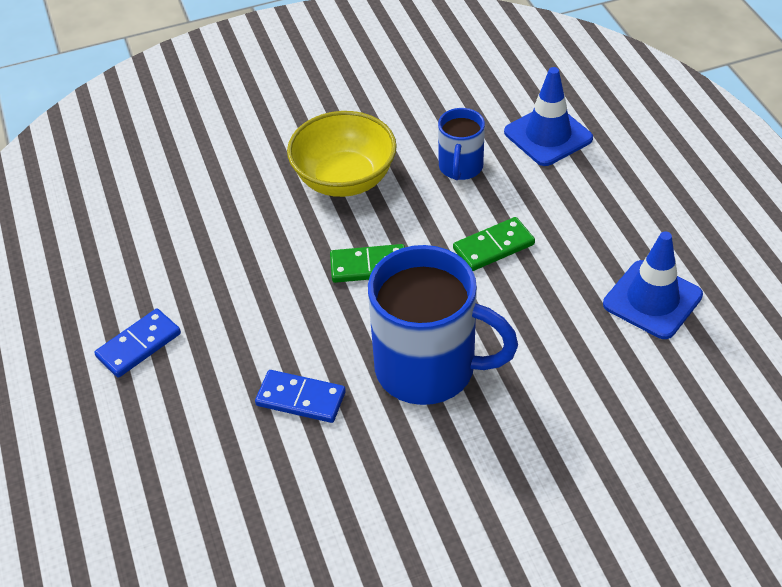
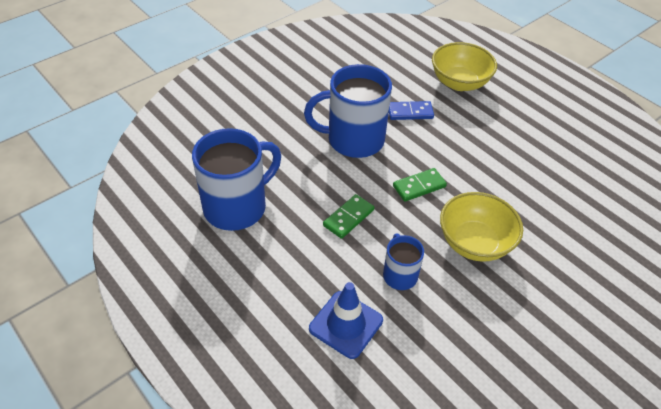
camera: 155 degrees right, 0 degrees up
blue domino [94,308,181,378] -> none
blue traffic cone [603,231,703,339] -> blue mug [192,128,281,231]
none -> yellow bowl [432,42,497,91]

